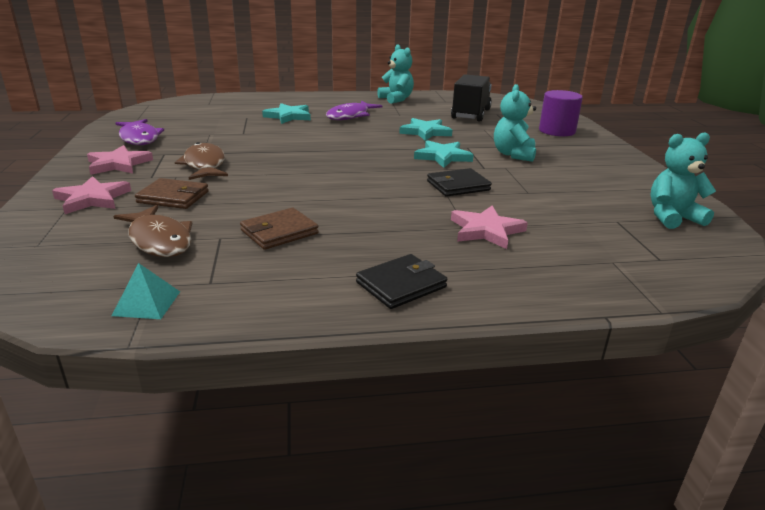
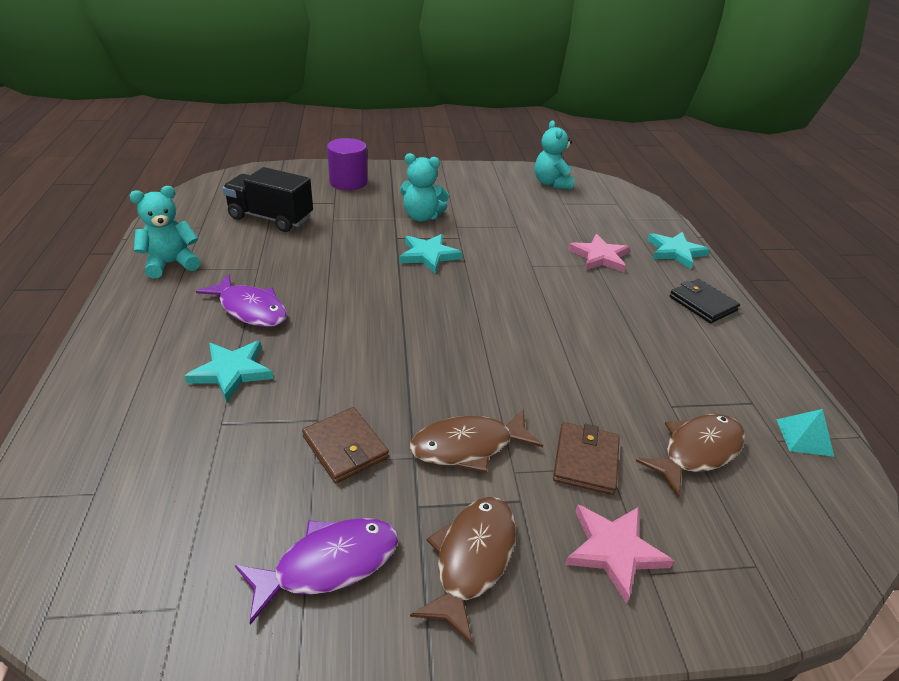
camera: 90 degrees left, 10 degrees up
pink star [87,145,153,175] -> brown fish [410,497,516,645]
brown wallet [240,208,319,250] -> brown wallet moved to [302,407,389,483]
turquoise star [399,118,452,141] -> turquoise star moved to [648,232,710,269]
black wallet [427,168,492,197] -> none

